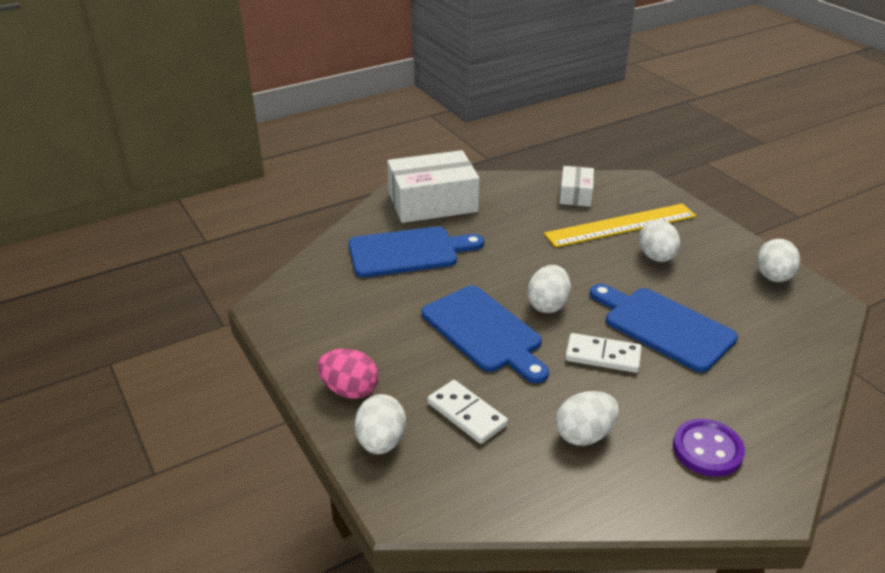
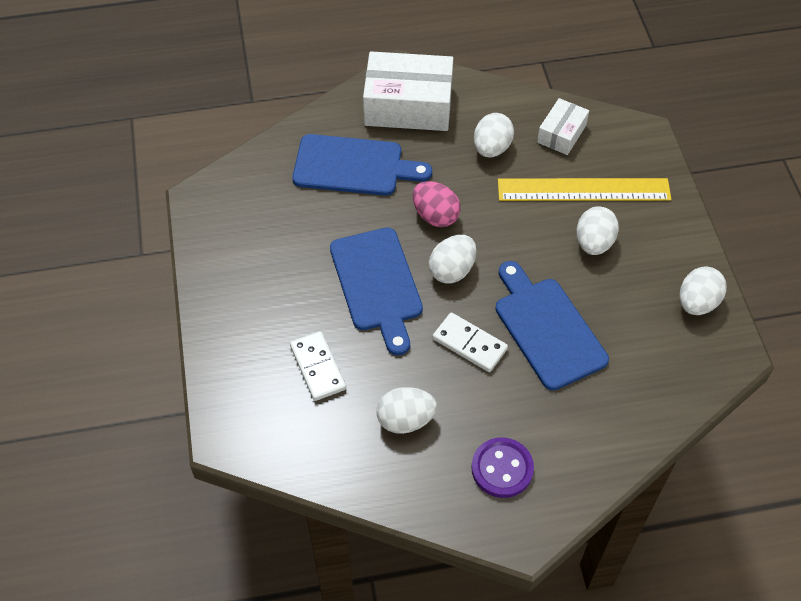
camera: 20 degrees right, 20 degrees up
pink egg [318,349,378,399] -> pink egg moved to [412,181,461,227]
white egg [355,394,406,454] -> white egg moved to [474,113,514,158]

